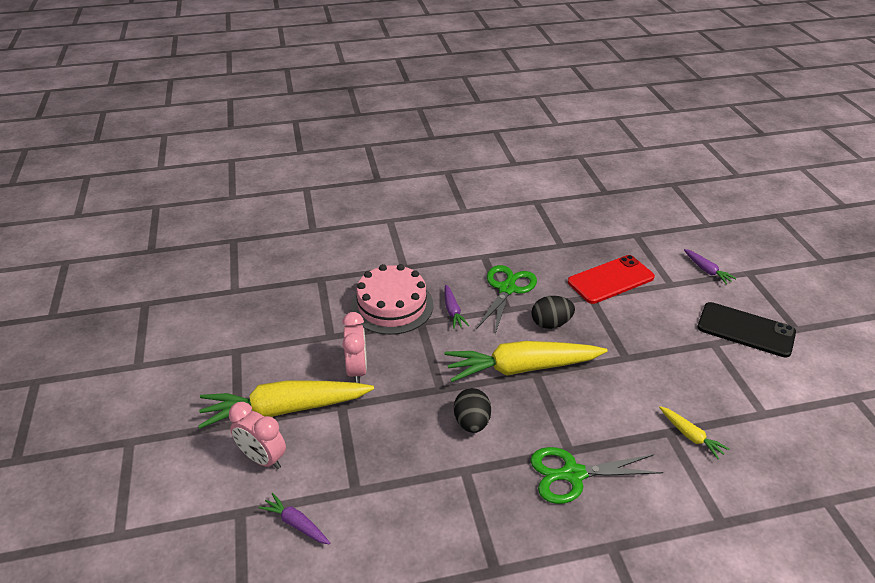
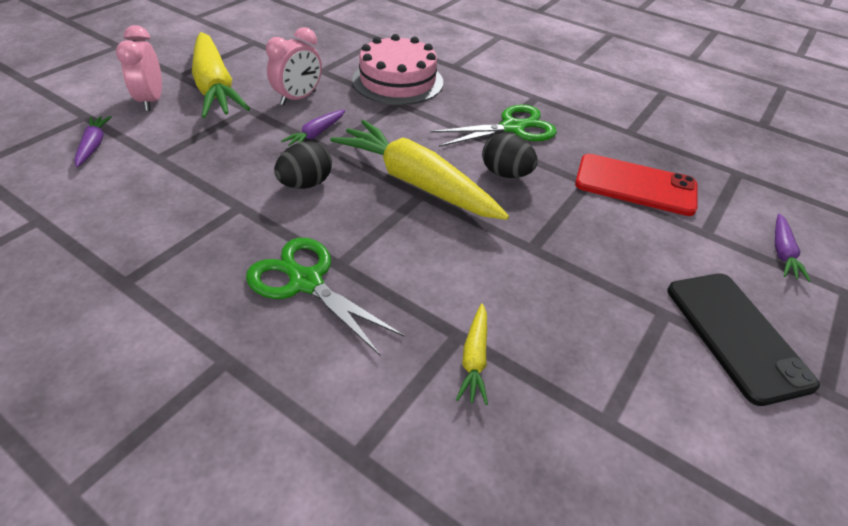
camera: 45 degrees right, 5 degrees up
yellow carrot [198,380,374,429] -> yellow carrot turned 150 degrees counterclockwise [192,32,250,118]
purple carrot [445,285,469,329] -> purple carrot moved to [281,110,345,146]

